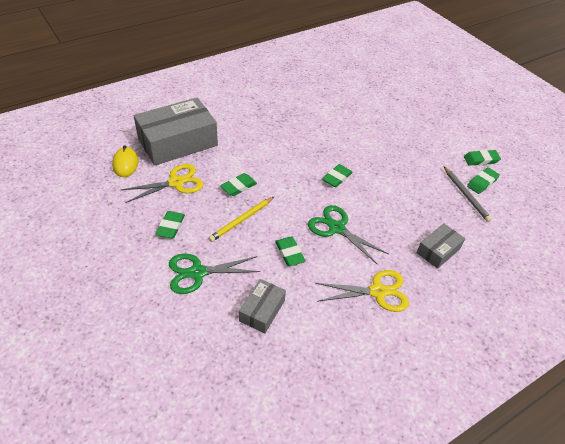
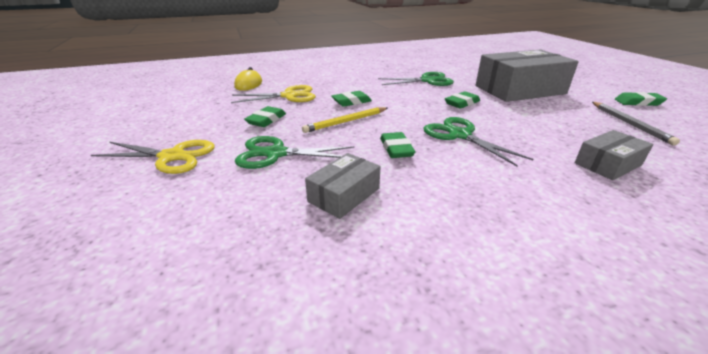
camera: 15 degrees right, 15 degrees down
grey box [134,97,218,166] -> grey box moved to [476,50,579,102]
yellow scissors [315,270,409,312] -> yellow scissors moved to [91,140,215,174]
green eraser [467,167,500,194] -> none
none -> green scissors [378,72,454,86]

